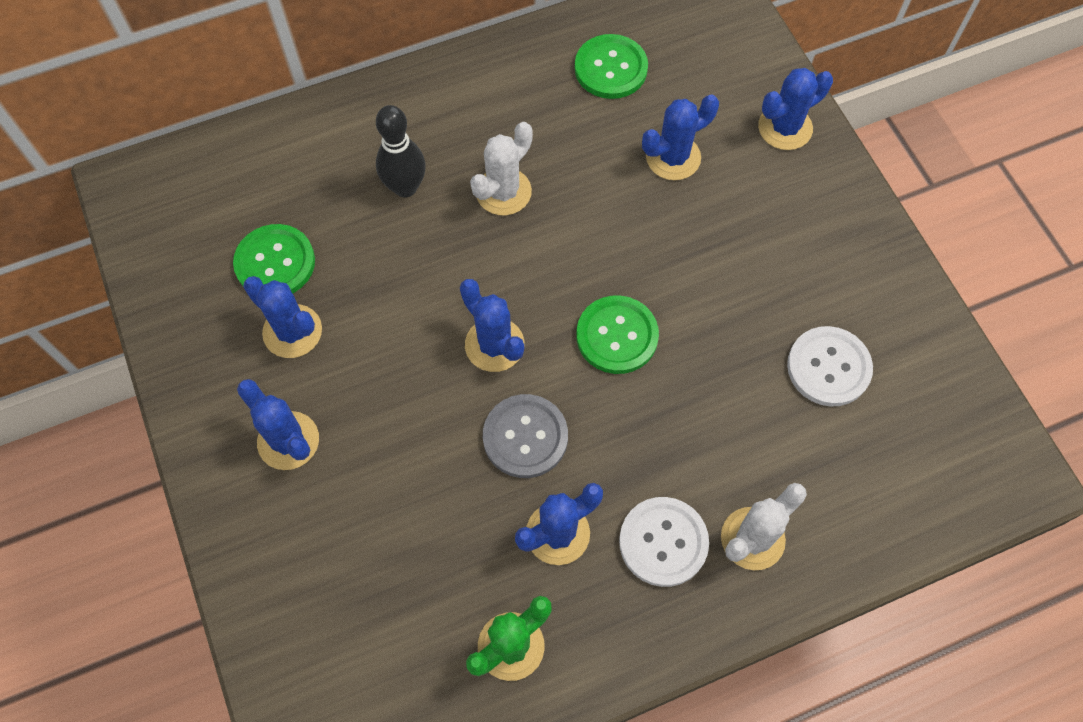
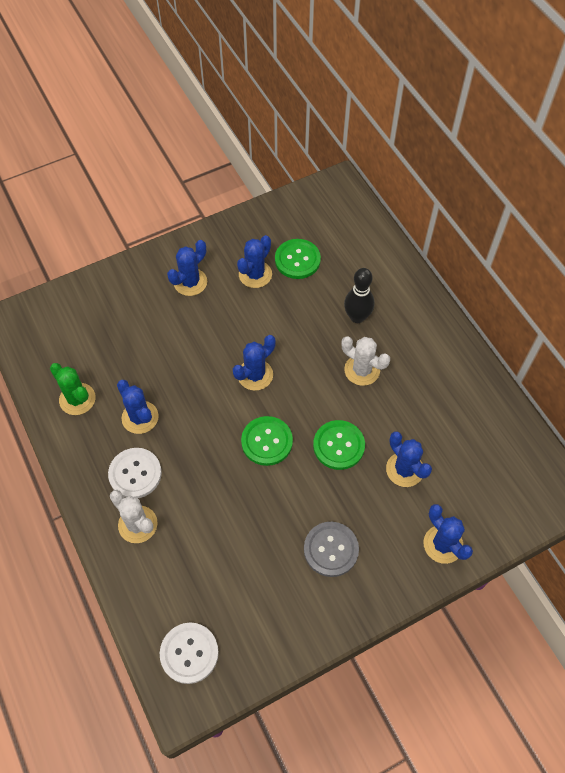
camera: 85 degrees right, 5 degrees down
grey button [483,394,568,478] -> grey button moved to [304,522,359,577]
green button [575,34,648,99] -> green button moved to [313,420,365,470]
white button [787,326,873,407] -> white button moved to [160,623,219,684]

